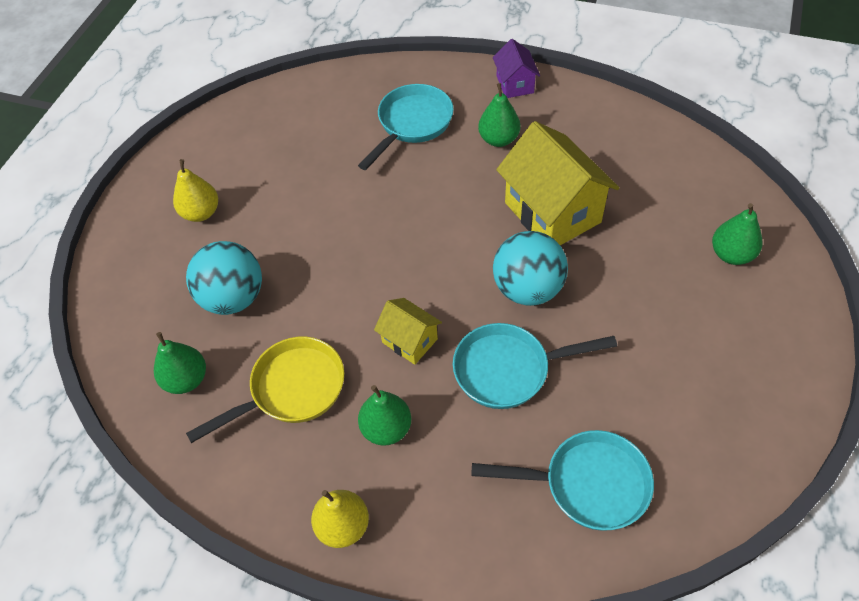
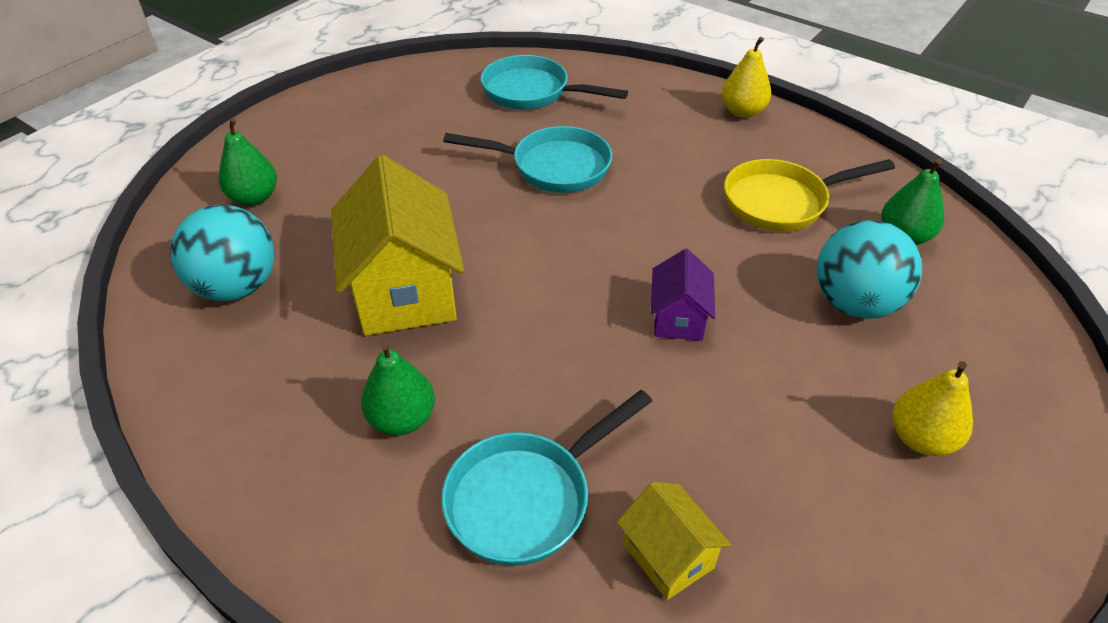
camera: 165 degrees left, 10 degrees down
green pear [358,385,411,446] -> none
yellow house [374,298,442,365] -> yellow house moved to [617,482,731,600]
purple house [493,39,540,98] -> purple house moved to [651,249,715,341]
turquoise ball [493,231,568,306] -> turquoise ball moved to [170,205,275,301]

